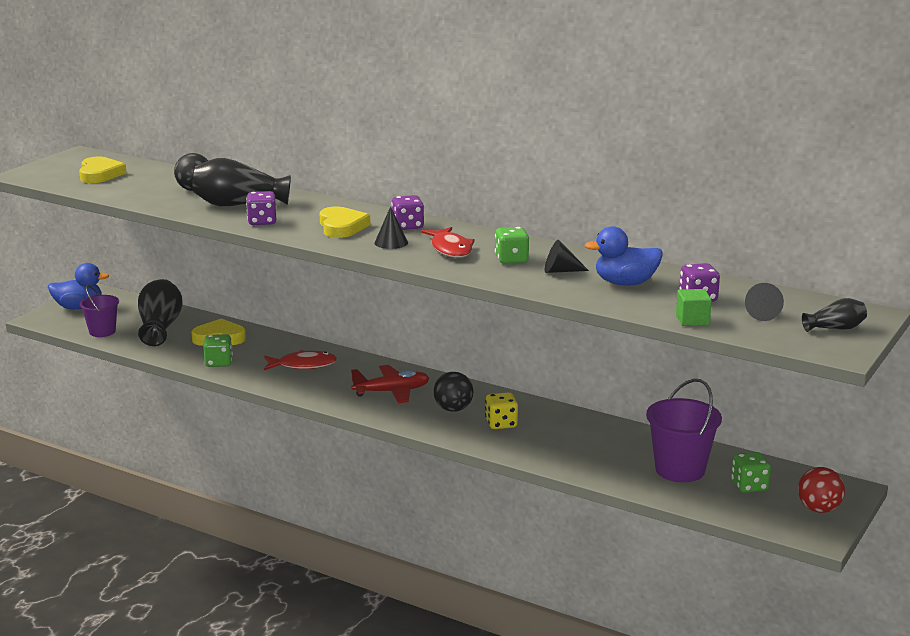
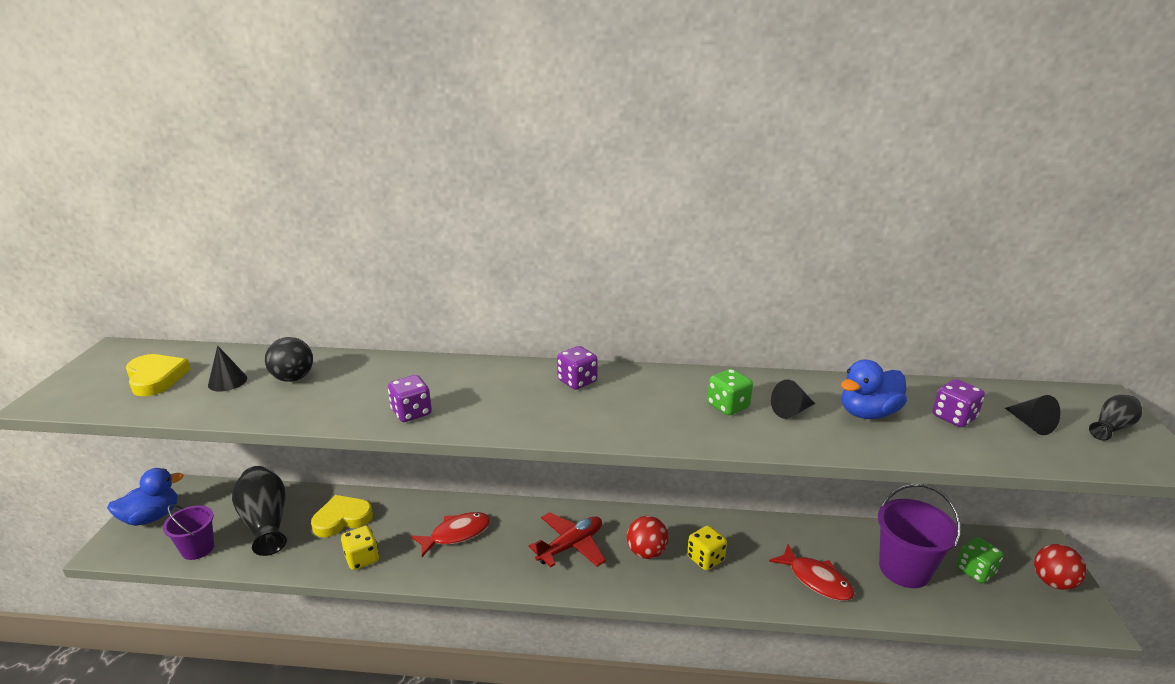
camera: 25 degrees left, 5 degrees up
black vase [193,158,291,206] -> none
green dice [203,334,233,367] -> yellow dice [341,526,379,570]
yellow heart [320,206,370,238] -> none
black cone [374,206,408,249] -> black cone moved to [208,345,247,391]
red fish [422,227,475,258] -> red fish moved to [769,544,854,601]
black ball [433,372,473,412] -> red ball [627,516,669,559]
green cube [676,289,712,326] -> none

